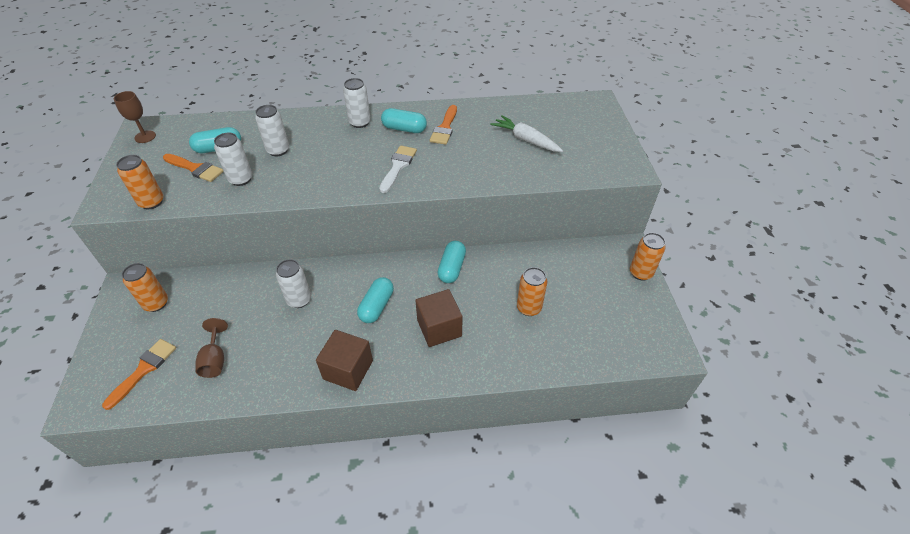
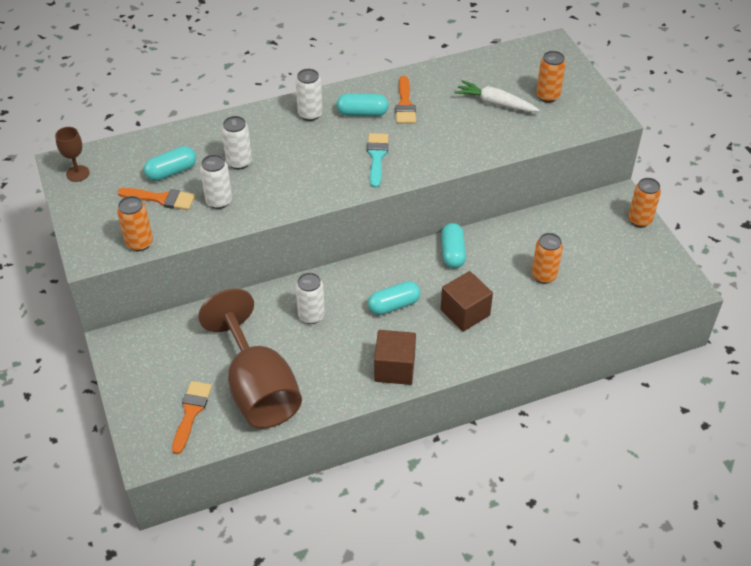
camera: 15 degrees left, 0 degrees up
orange can [122,263,168,312] -> orange can moved to [536,51,566,103]
brown goblet [195,318,228,378] -> brown goblet [198,289,302,429], size x2.40
turquoise capsule [357,277,394,323] -> turquoise capsule turned 60 degrees clockwise [368,281,420,315]
white brush [379,146,417,193] -> turquoise brush [367,133,389,188]

